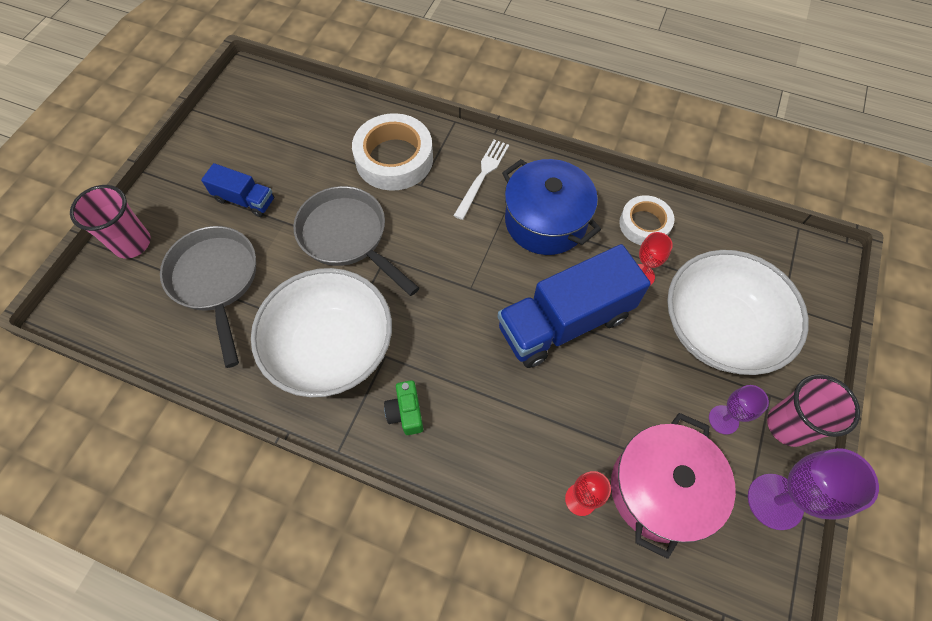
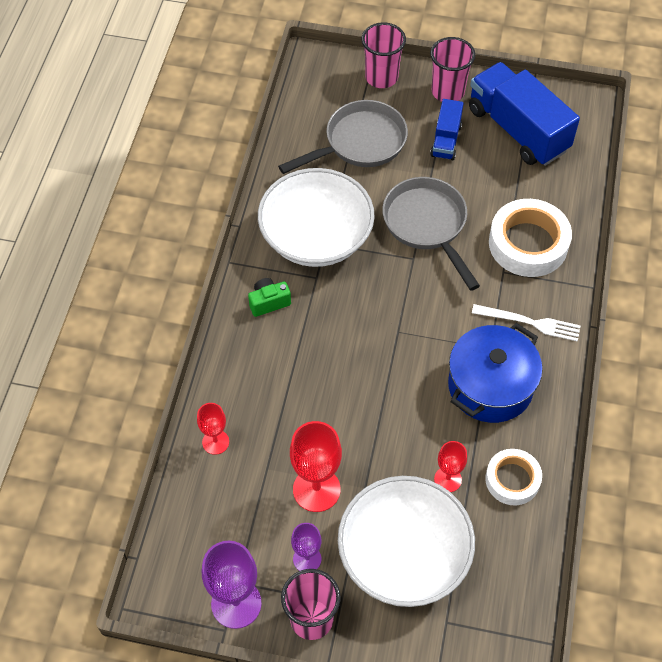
camera: 80 degrees right, 5 degrees down
grey pan [293,186,419,296] -> grey pan turned 60 degrees counterclockwise [382,177,480,291]
blue truck [497,244,651,368] -> blue truck moved to [469,62,580,166]
pink pot [611,413,736,559] -> none
none -> red goblet [290,421,342,512]
none -> pink cup [430,37,475,102]

